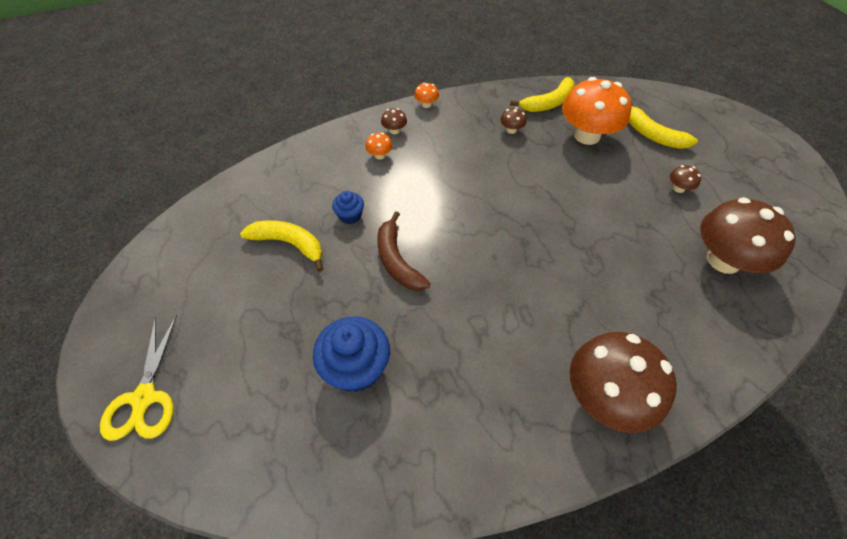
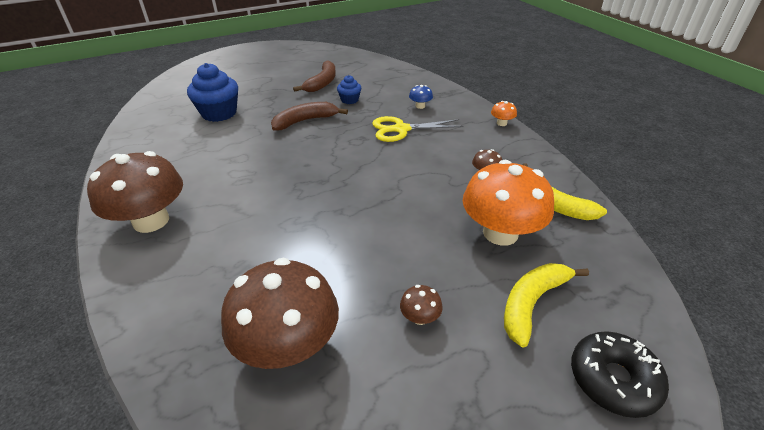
camera: 85 degrees right, 15 degrees down
yellow scissors [100,315,177,441] -> yellow scissors moved to [372,116,464,142]
yellow banana [240,220,323,272] -> brown banana [293,60,336,92]
orange mushroom [365,133,393,159] -> blue mushroom [409,85,433,109]
brown mushroom [381,108,407,134] -> none
none -> black donut [571,331,669,418]

